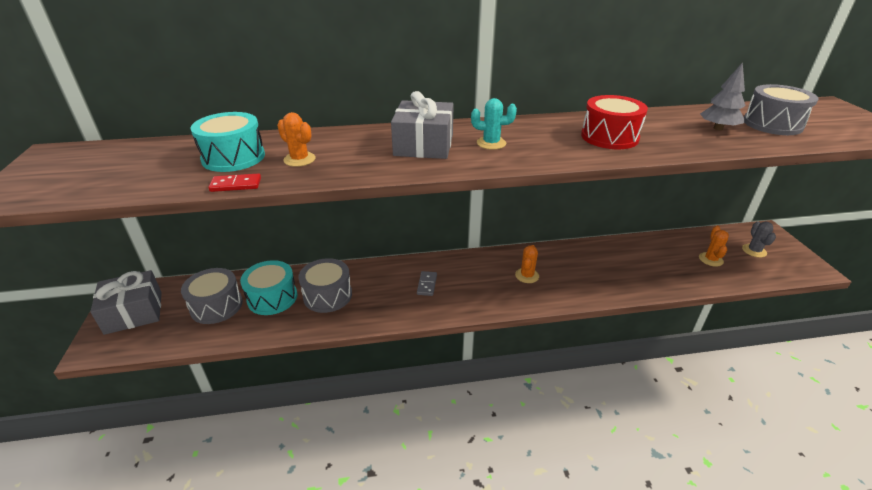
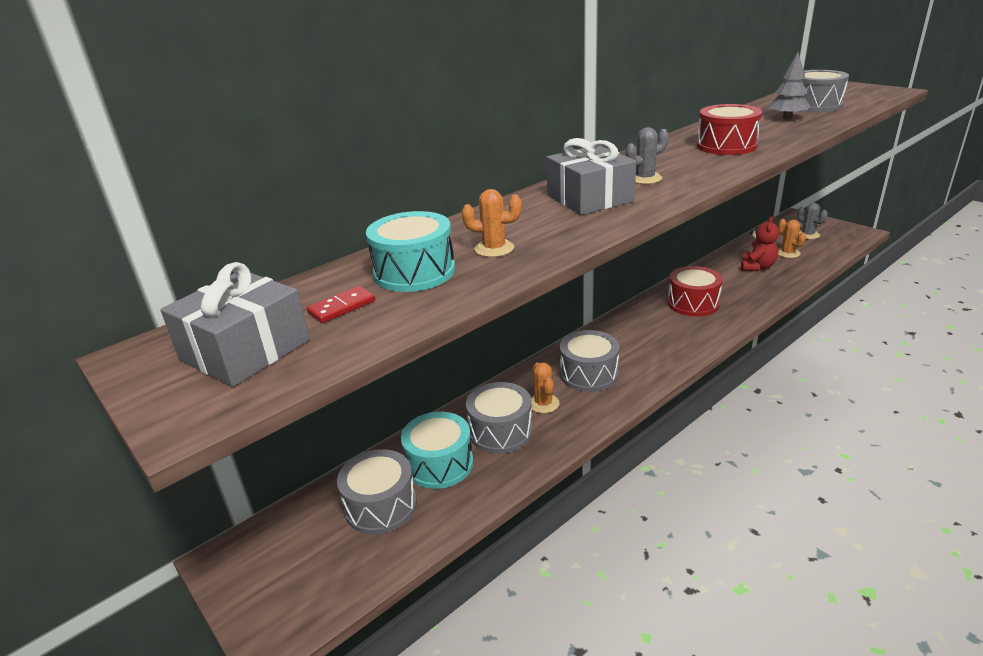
camera: 30 degrees left, 5 degrees down
grey gift [90,270,162,335] -> grey gift moved to [160,262,310,387]
red domino [208,173,261,192] -> red domino moved to [307,286,375,323]
grey domino [417,271,437,296] -> grey drum [560,330,619,392]
turquoise cactus [471,98,517,150] -> grey cactus [626,127,669,184]
orange cactus [515,245,539,283] -> orange cactus moved to [531,363,560,413]
none -> red drum [668,266,723,316]
none -> red teddy bear [741,216,779,271]

